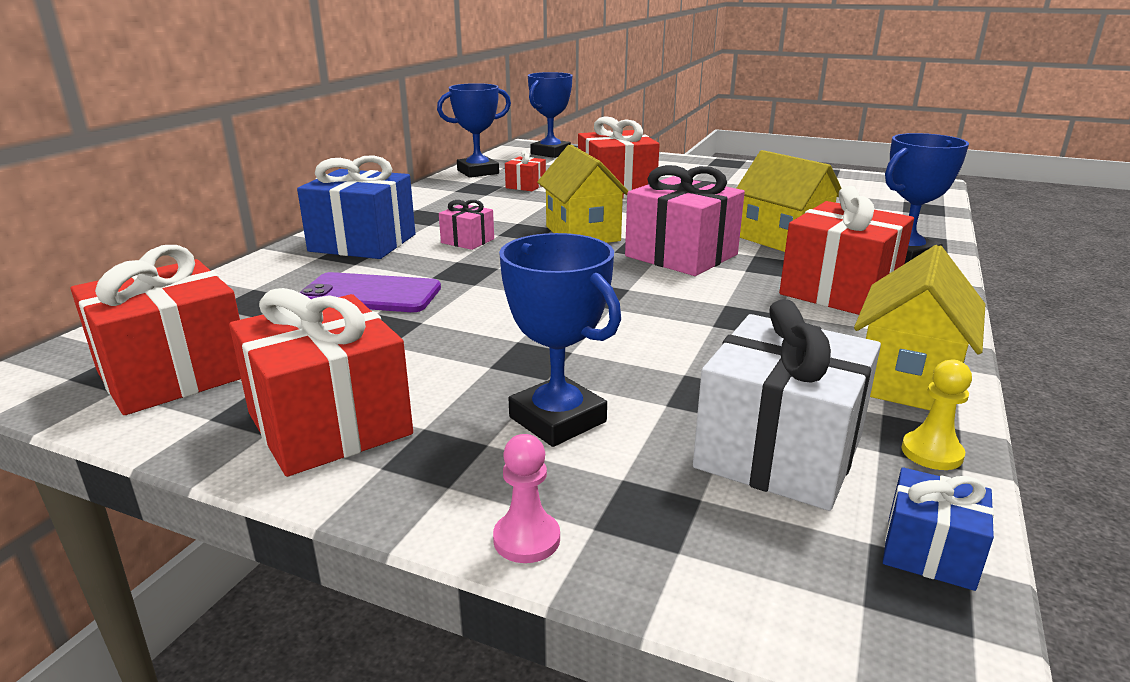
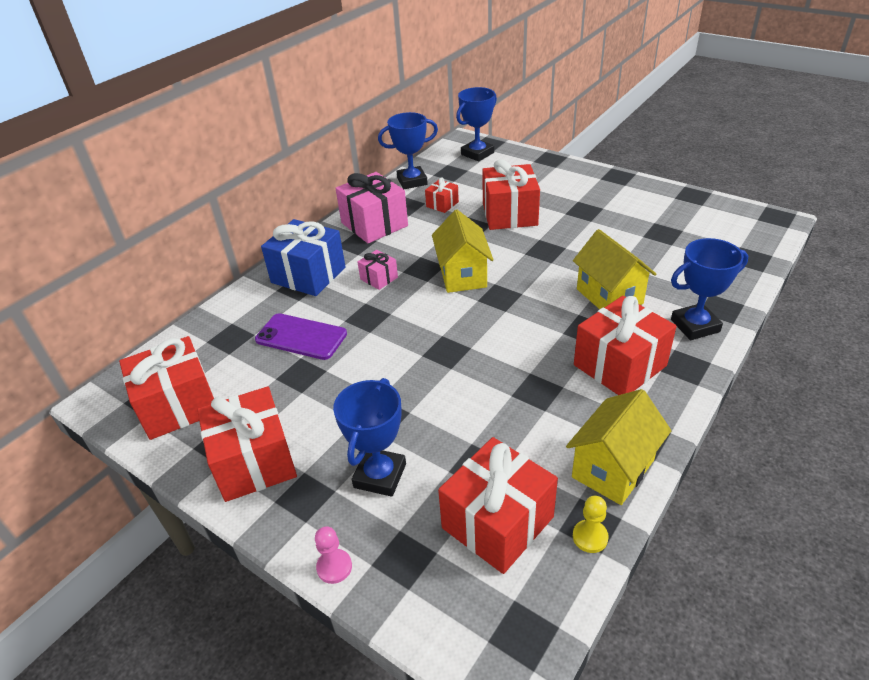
camera: 15 degrees right, 15 degrees up
blue trophy [499,233,621,447] -> blue trophy turned 45 degrees clockwise [333,378,406,497]
pink gift [625,165,745,276] -> pink gift moved to [335,172,408,243]
white gift [693,299,881,511] -> red gift [438,437,558,574]
blue gift [883,467,994,591] -> none

